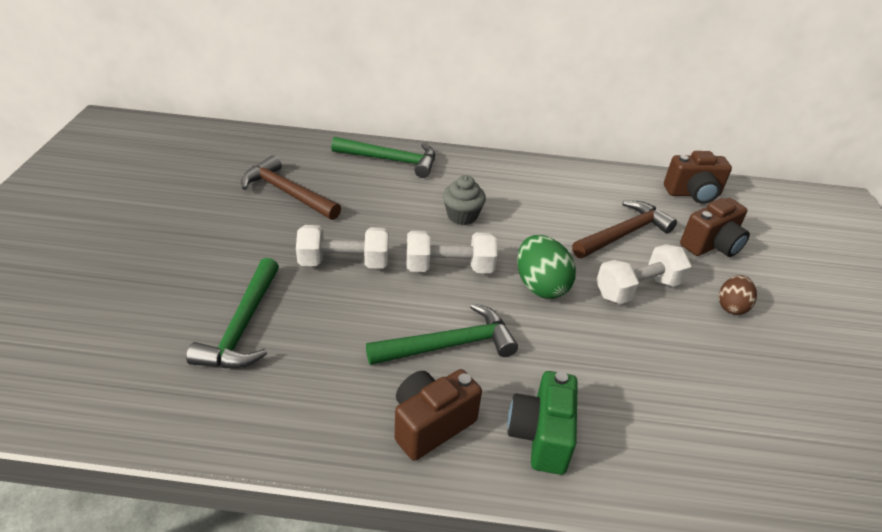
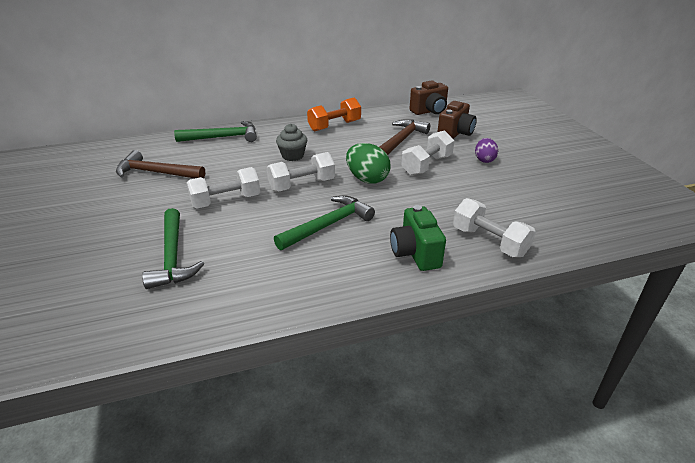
camera: 20 degrees left, 5 degrees down
brown camera [394,369,482,461] -> none
brown egg [719,275,757,315] -> purple egg [475,138,498,163]
none -> orange dumbbell [307,98,361,131]
none -> white dumbbell [453,198,536,257]

